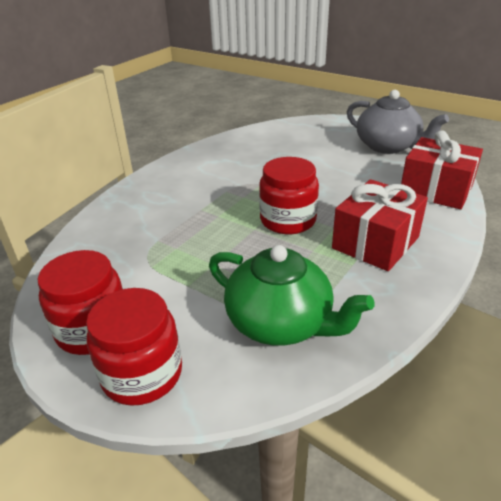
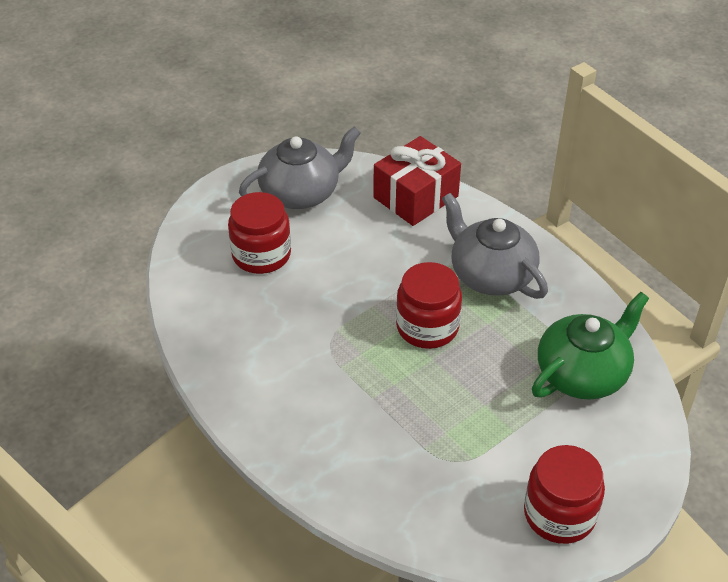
camera: 75 degrees left, 10 degrees up
red jar [86,288,182,406] -> red jar moved to [228,192,291,274]
red gift [332,179,428,271] -> grey teapot [442,193,548,299]

